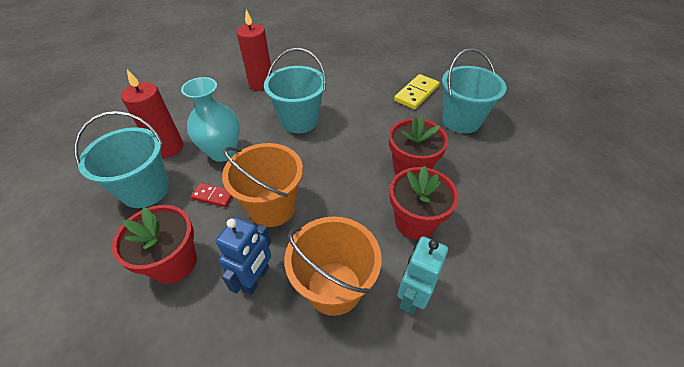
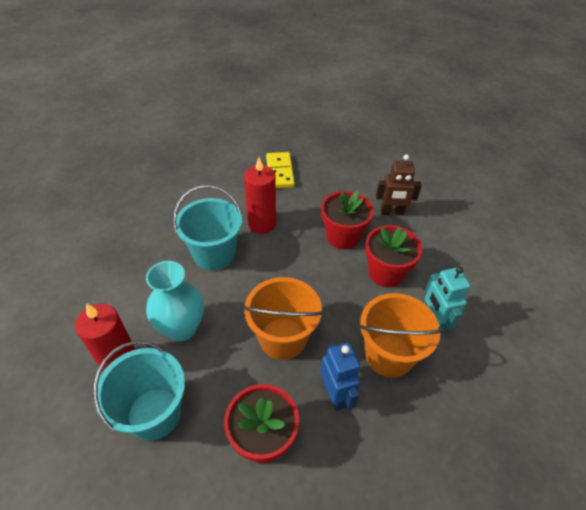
camera: 45 degrees left, 0 degrees up
red domino [190,183,232,207] -> none
red candle [236,9,272,91] -> red candle moved to [244,157,276,234]
turquoise bucket [442,48,506,133] -> none
none -> brown robot [376,155,422,216]

